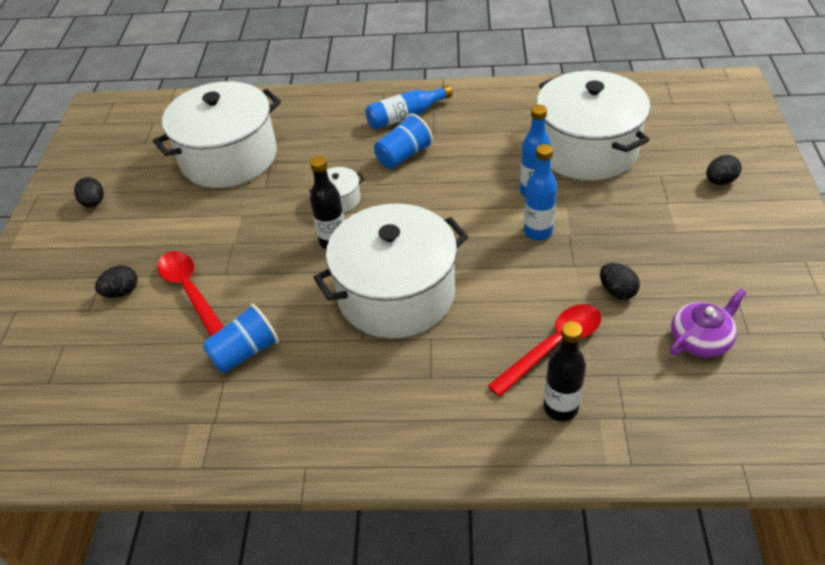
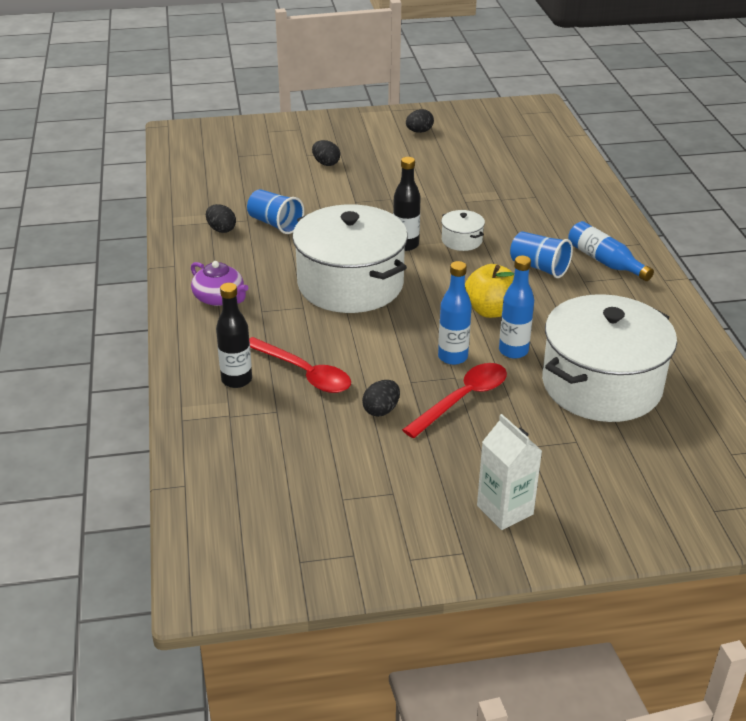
camera: 75 degrees right, 10 degrees down
white pot [153,81,281,188] -> none
red spoon [158,251,224,336] -> red spoon moved to [402,363,507,438]
purple teapot [670,289,746,357] -> purple teapot moved to [191,261,249,306]
black egg [706,155,742,185] -> black egg moved to [206,204,236,233]
none -> yellow apple [465,264,514,318]
none -> white carton [477,414,542,530]

